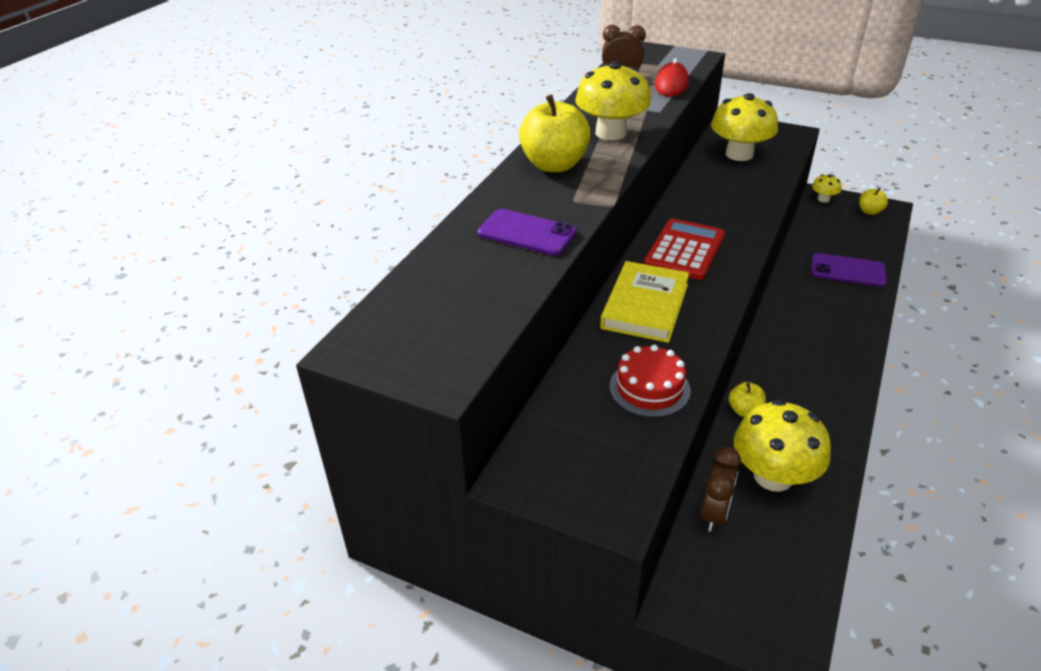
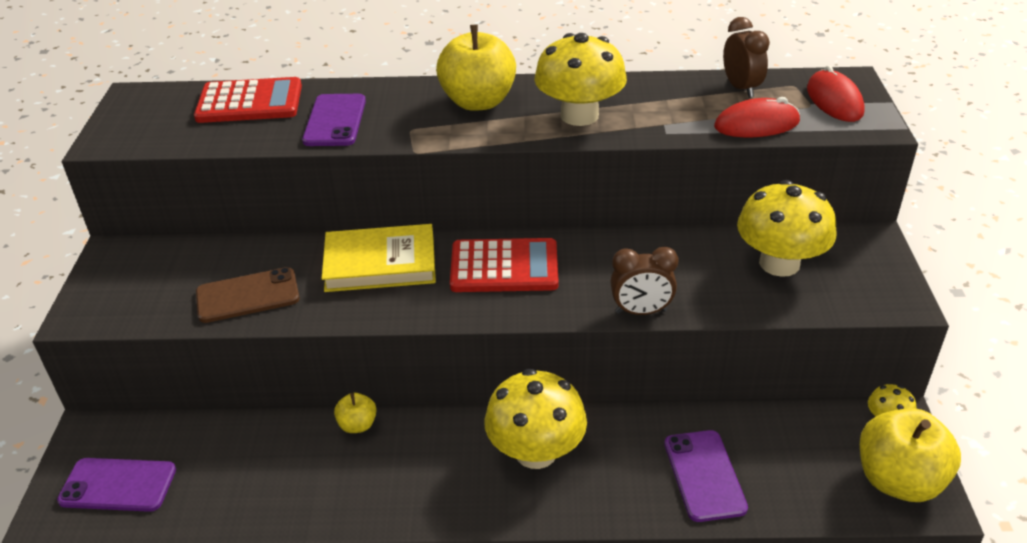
camera: 65 degrees right, 0 degrees up
red cake [610,345,691,418] -> brown phone [196,267,300,323]
brown clock [701,447,741,532] -> brown clock moved to [611,246,678,315]
yellow mushroom [734,400,831,492] -> yellow mushroom moved to [484,369,587,469]
yellow apple [859,188,888,215] -> yellow apple [860,408,961,502], size x2.08
none -> purple phone [57,458,176,512]
none -> red calculator [194,77,302,123]
none -> red mouse [807,65,865,122]

